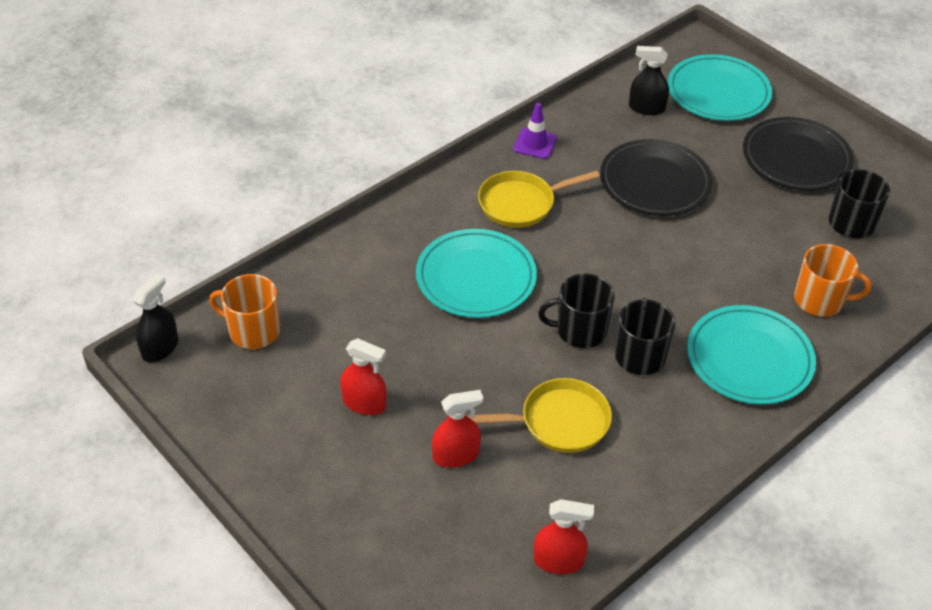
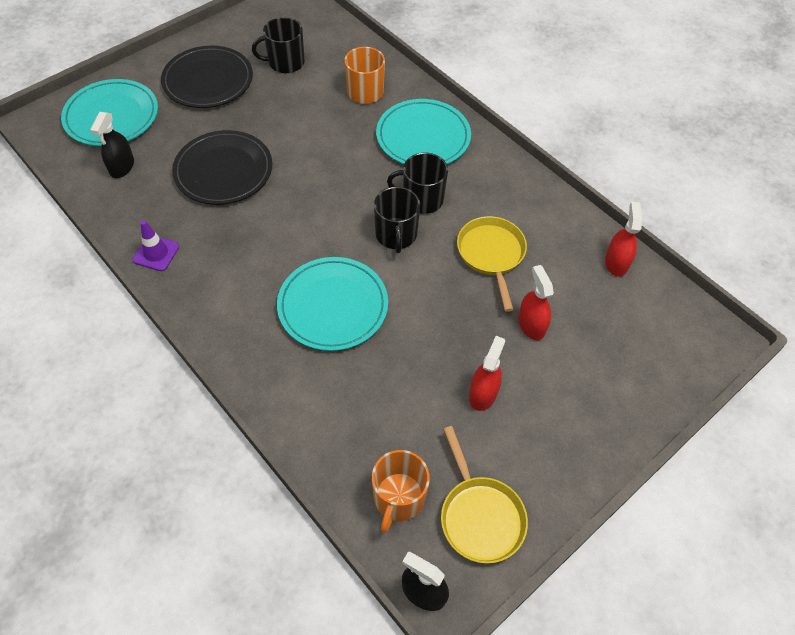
camera: 90 degrees left, 10 degrees up
yellow pan [478,171,600,228] -> yellow pan moved to [441,426,528,564]

